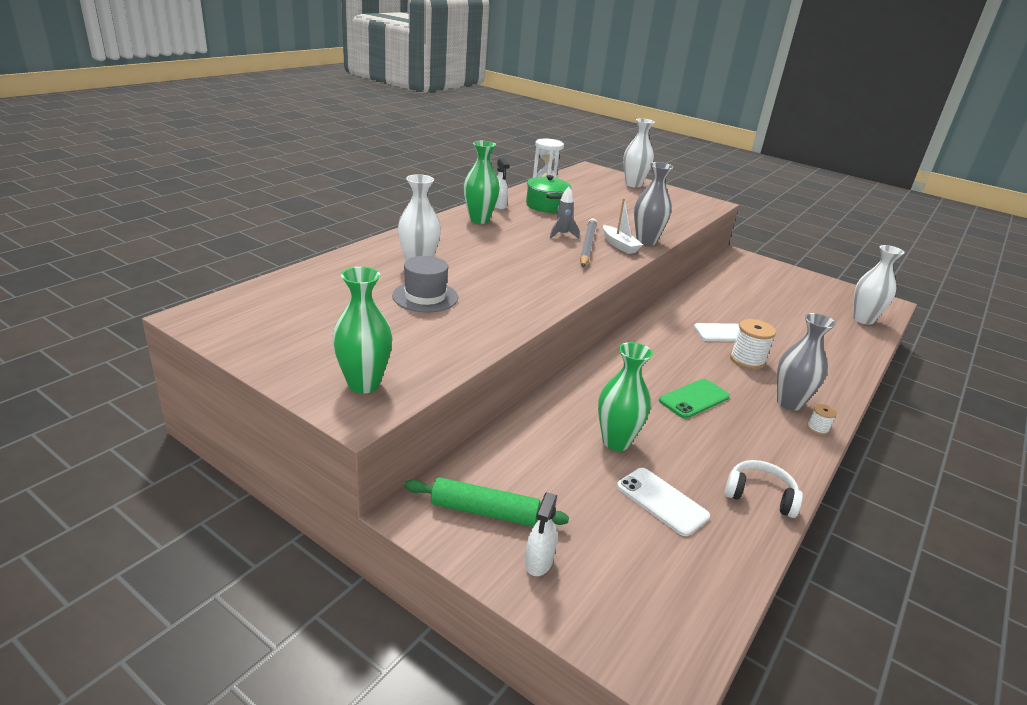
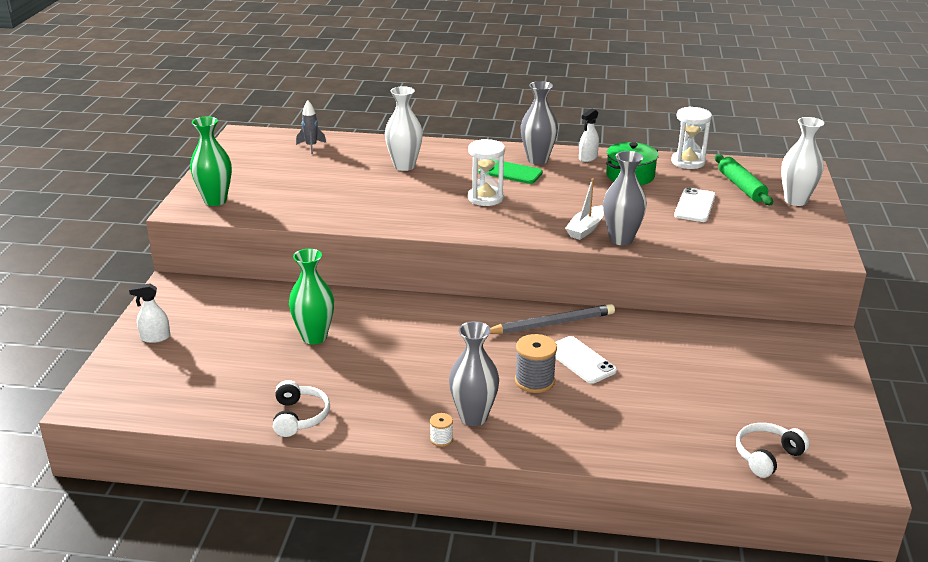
camera: 65 degrees right, 0 degrees up
grey hat [392,256,458,312] -> none
green rolling pin [404,477,569,527] -> green rolling pin moved to [715,154,773,205]
green vase [464,141,500,224] -> grey vase [521,81,558,165]
grey rocket [550,187,579,239] -> grey rocket moved to [296,100,326,154]
grey pencil [580,218,597,267] -> grey pencil moved to [490,304,615,334]
white phone [617,468,710,536] -> white phone moved to [674,187,716,222]
green phone [659,379,730,418] -> green phone moved to [478,161,543,184]
white spool [730,319,776,370] -> grey spool [515,334,557,393]
white vase [853,245,905,325] -> white headphones [736,423,810,478]
none -> white hourglass [468,139,505,206]

